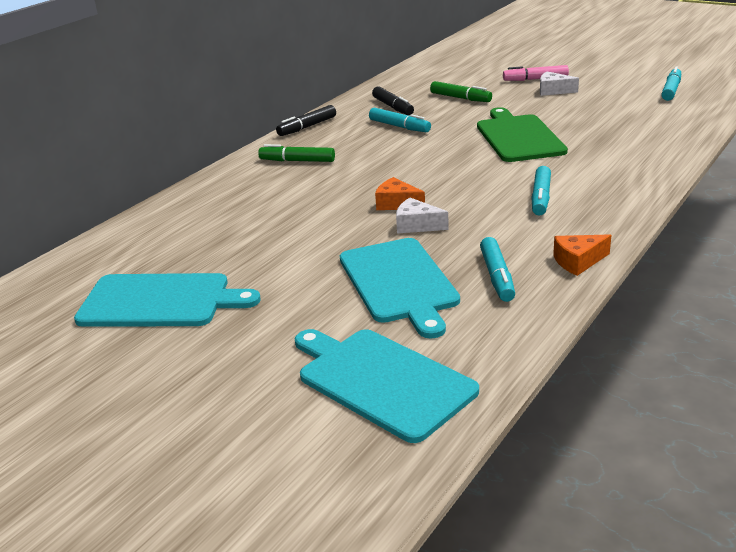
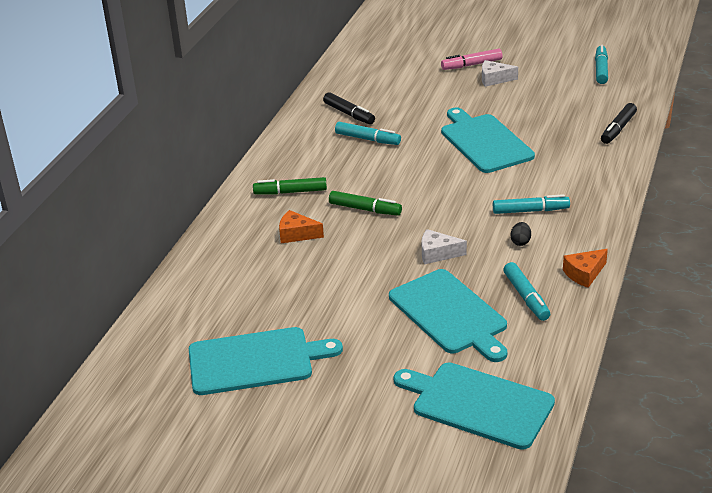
camera: 15 degrees left, 5 degrees up
black marker [276,105,336,136] -> black marker moved to [601,103,637,144]
orange cheese [375,177,425,210] -> orange cheese moved to [279,210,324,243]
green marker [430,81,492,102] -> green marker moved to [329,191,402,216]
green cutting board [477,107,568,162] -> turquoise cutting board [441,107,535,173]
turquoise marker [531,166,551,215] -> turquoise marker turned 90 degrees counterclockwise [493,194,570,214]
none -> black egg [511,222,531,246]

